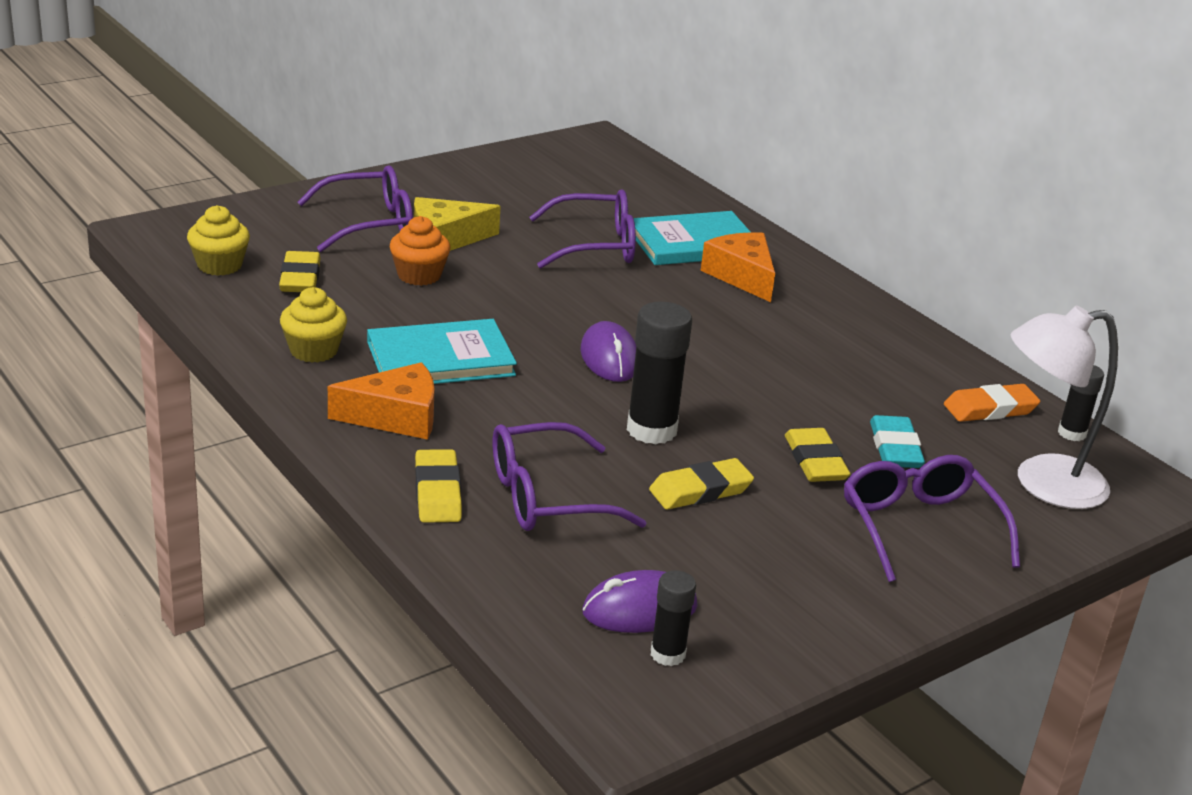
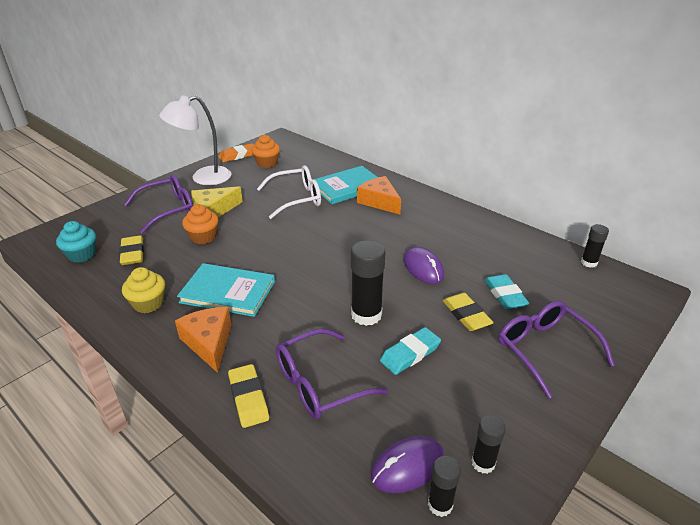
camera: 10 degrees left, 5 degrees up
yellow cupcake [187,205,250,276] -> turquoise cupcake [56,221,96,263]
orange cheese [328,362,435,440] -> orange cheese turned 90 degrees counterclockwise [175,307,231,373]
turquoise book [367,319,517,384] -> turquoise book turned 45 degrees clockwise [177,263,275,317]
purple glasses [529,190,636,269] -> white glasses [257,165,321,219]
purple mouse [580,321,636,382] -> purple mouse moved to [403,246,444,284]
yellow eraser [649,458,754,510] -> turquoise eraser [380,327,441,375]
orange eraser [944,384,1040,422] -> orange eraser moved to [218,143,254,162]
white lamp [1011,305,1118,509] -> white lamp moved to [159,95,232,185]
none -> orange cupcake [251,135,280,168]
none -> black glue stick [471,415,506,474]

